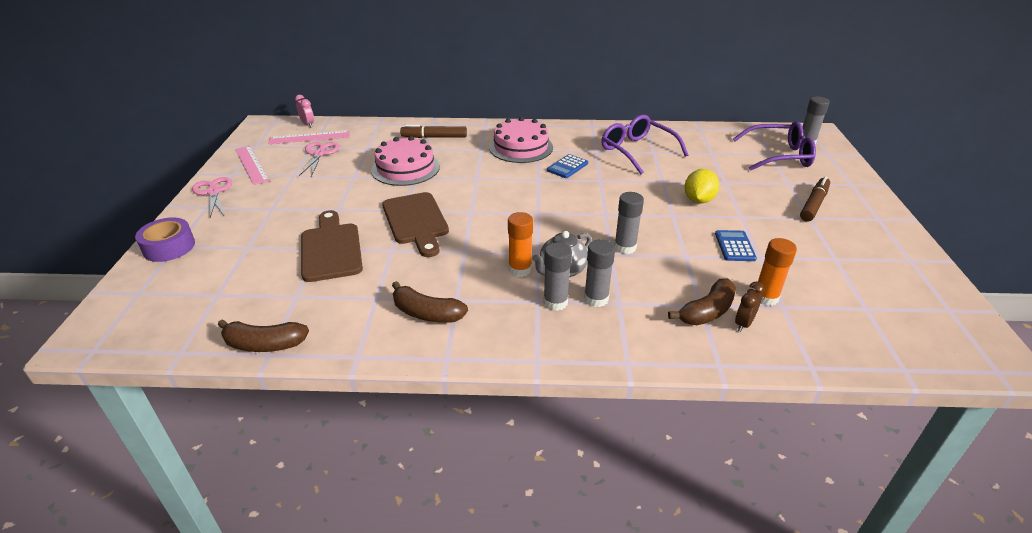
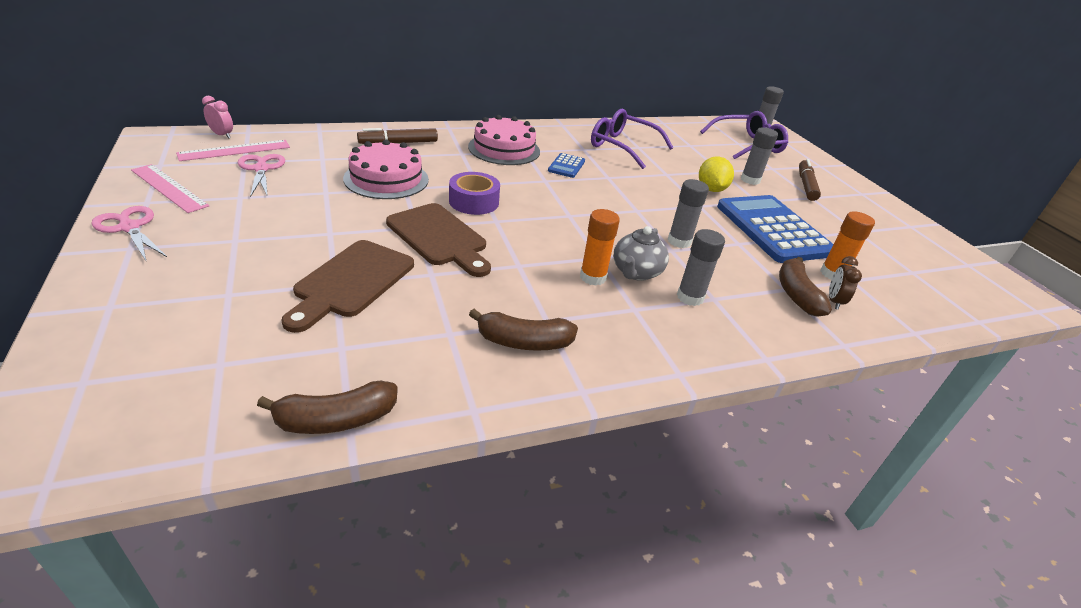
camera: 25 degrees left, 0 degrees up
purple tape [135,217,195,262] -> purple tape moved to [449,172,500,215]
brown cutting board [301,210,363,282] -> brown cutting board turned 120 degrees counterclockwise [281,240,414,333]
grey glue stick [543,243,572,311] -> grey glue stick moved to [741,127,778,185]
brown banana [668,278,736,325] -> brown banana turned 150 degrees clockwise [779,257,832,317]
blue calculator [715,230,757,261] -> blue calculator [717,195,833,263], size x2.28

